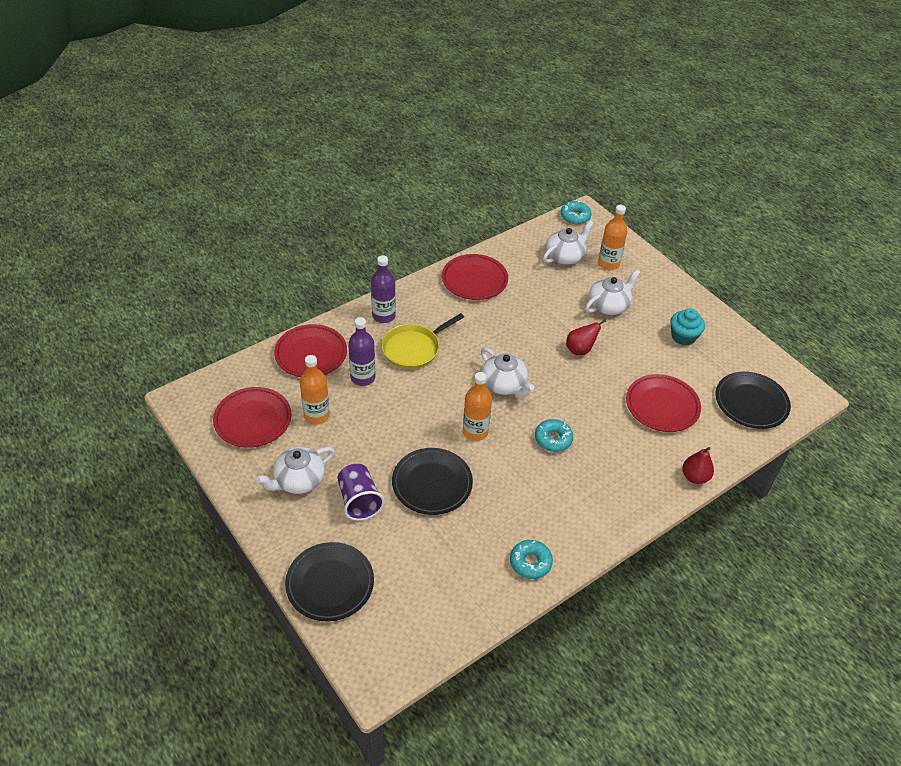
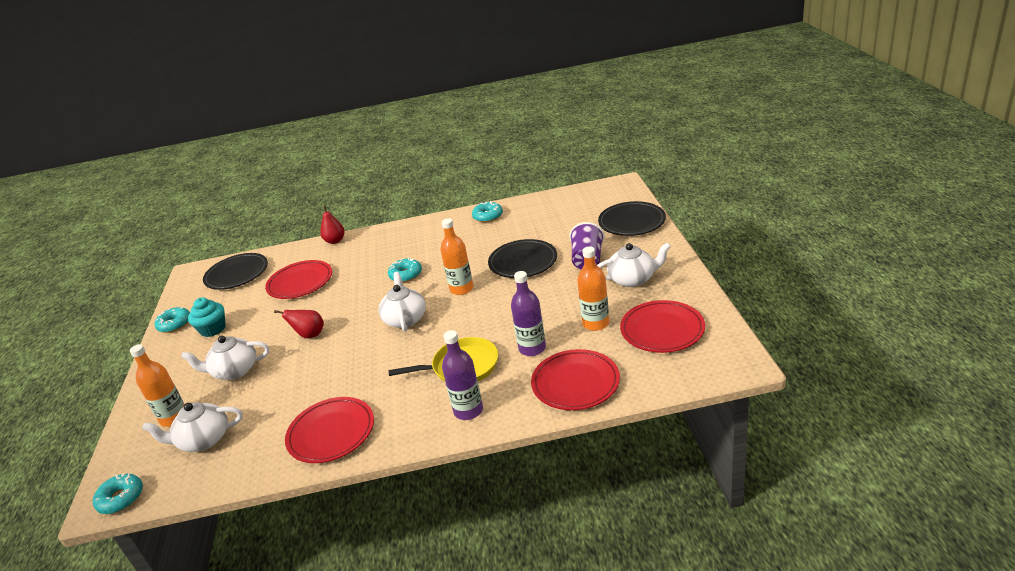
camera: 145 degrees left, 15 degrees down
none -> turquoise donut [155,307,190,333]

